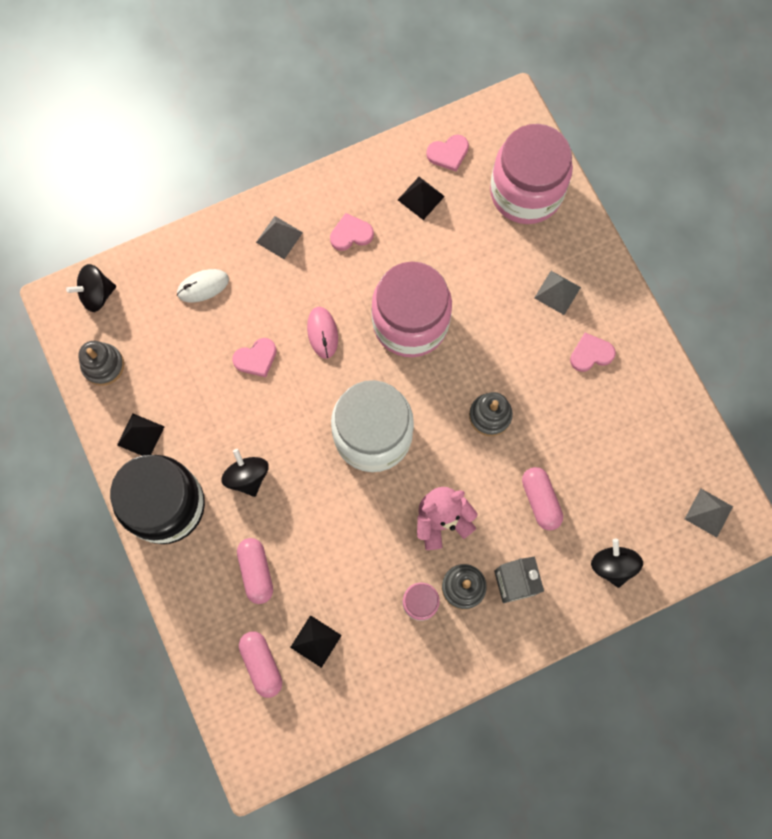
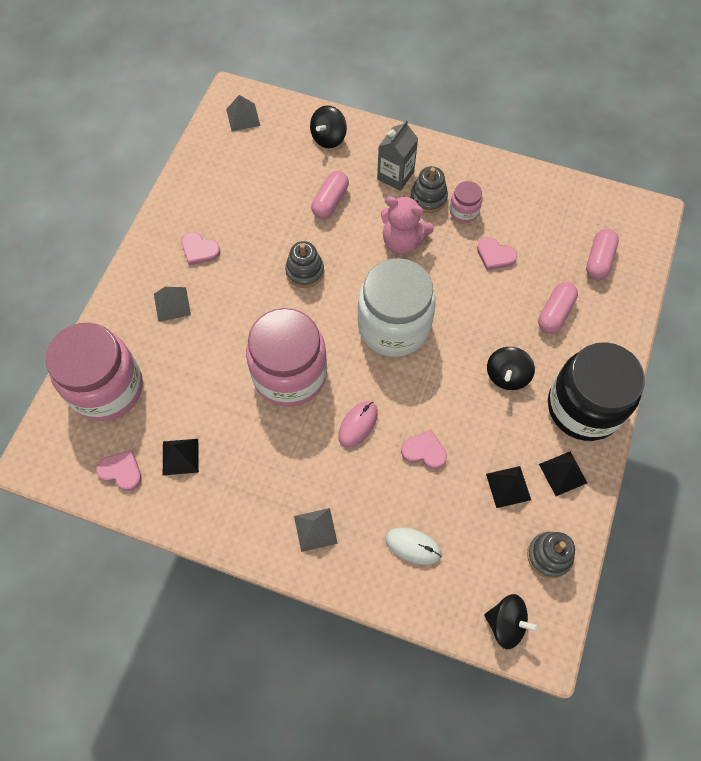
camera: 135 degrees left, 10 degrees down
black pyramid [290,615,342,668] -> black pyramid moved to [486,466,531,508]
pink heart [330,213,374,251] -> pink heart moved to [477,237,518,270]

